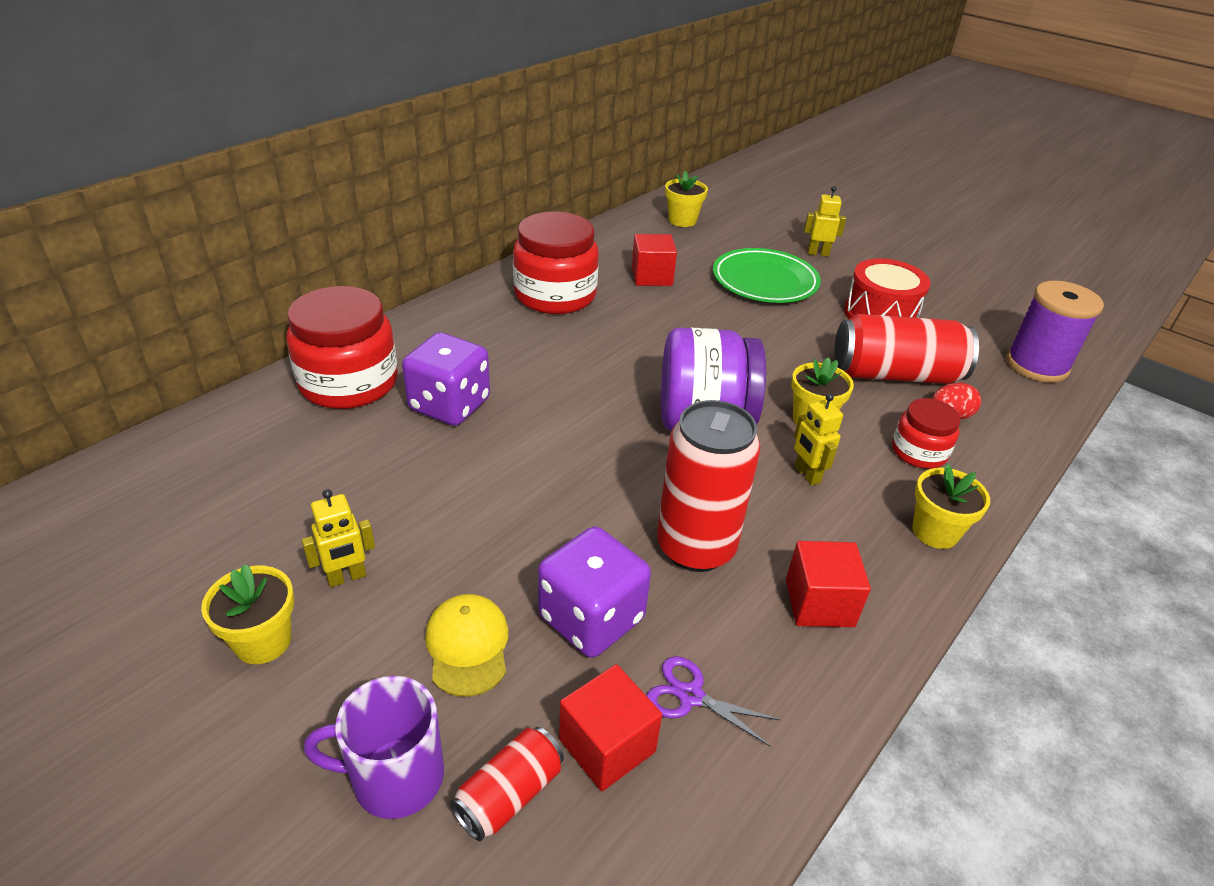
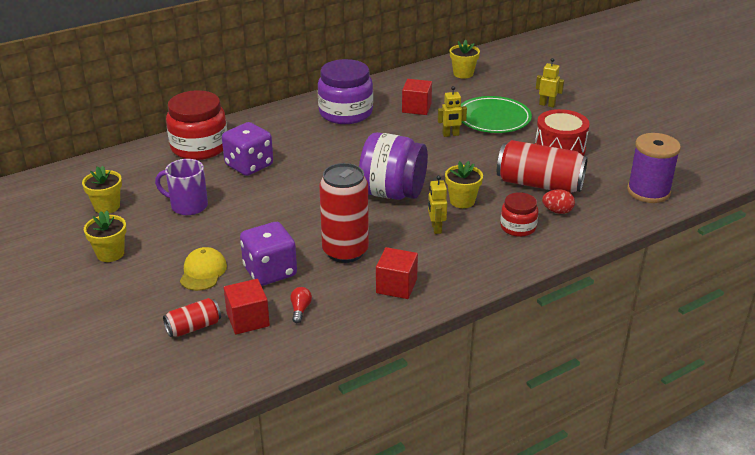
camera: 20 degrees right, 5 degrees down
yellow robot [302,489,375,587] -> yellow robot moved to [438,86,467,137]
purple mug [304,676,444,819] -> purple mug moved to [155,159,208,215]
red jar [513,212,599,314] -> purple jar [318,59,373,124]
purple scissors [646,656,781,746] -> red light bulb [290,287,312,323]
yellow flower pot [912,464,990,549] -> yellow flower pot moved to [82,165,122,213]

